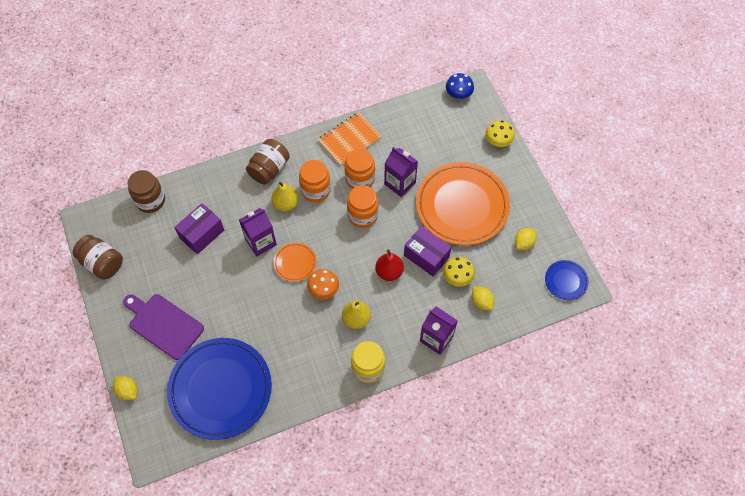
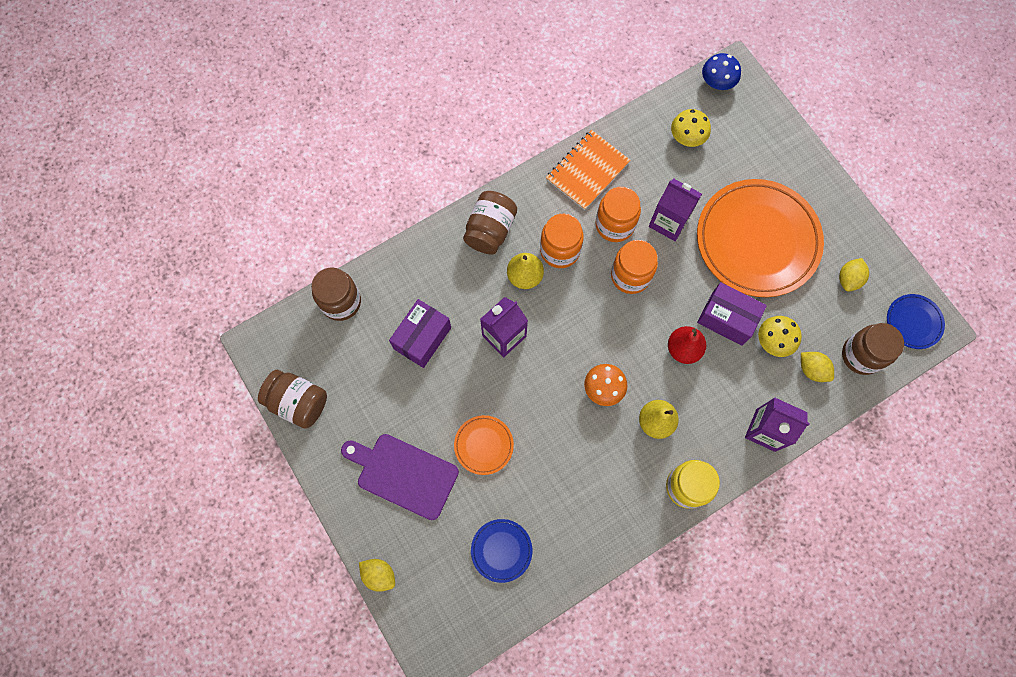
camera: 10 degrees left, 10 degrees up
blue plate [167,338,272,440] -> blue plate [471,519,532,583], size x0.44
orange plate [273,242,317,282] -> orange plate moved to [454,415,514,475]
yellow mushroom [485,120,515,147] -> yellow mushroom moved to [671,109,711,147]
none -> brown jar [842,323,904,375]

